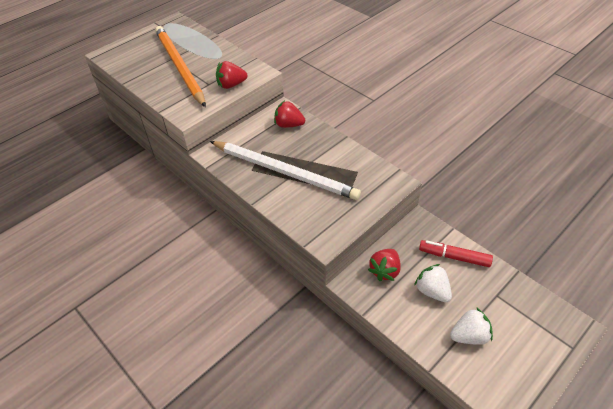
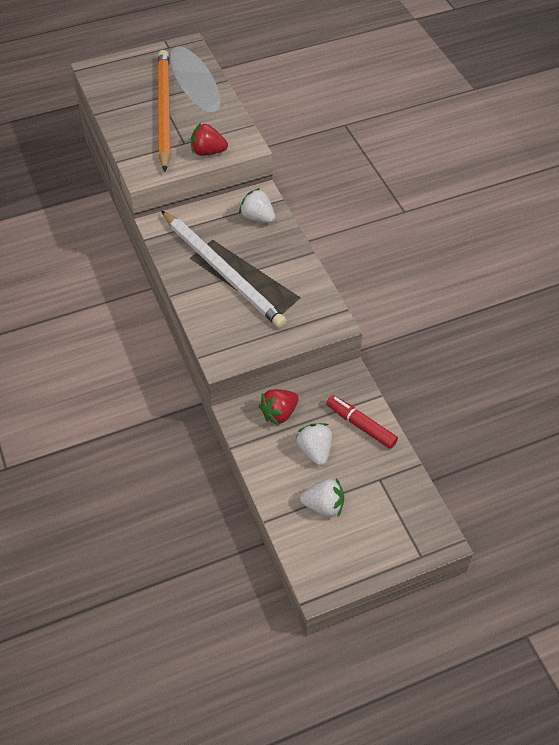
camera: 20 degrees right, 5 degrees up
red strawberry [274,101,305,128] -> white strawberry [239,188,275,223]

